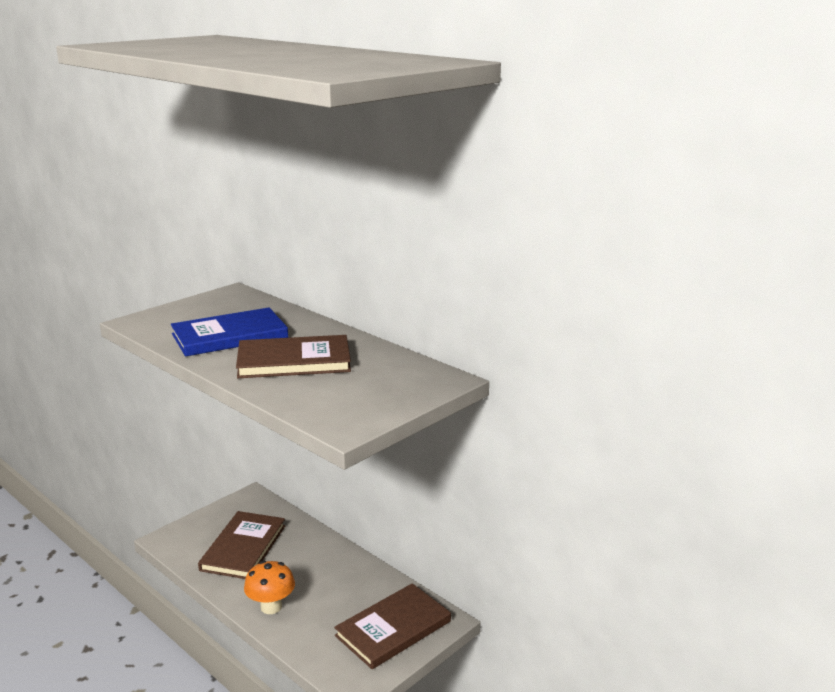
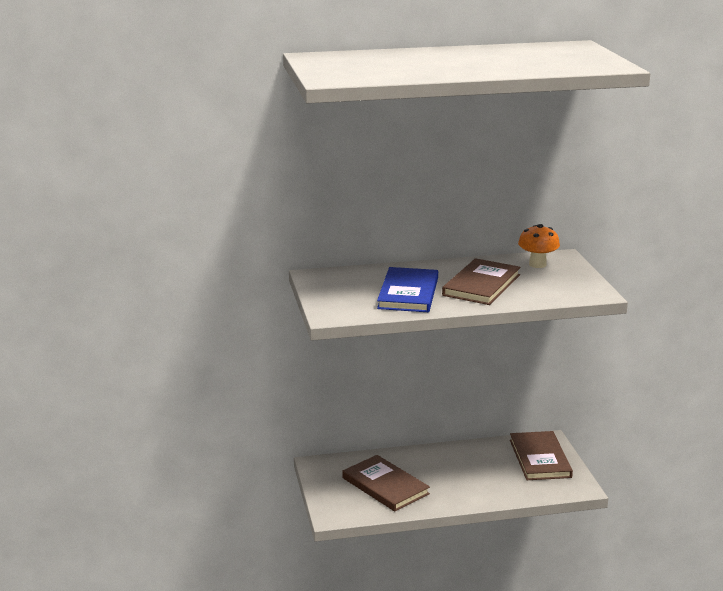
camera: 55 degrees left, 0 degrees up
orange mushroom [244,561,295,614] -> orange mushroom moved to [518,224,560,268]

